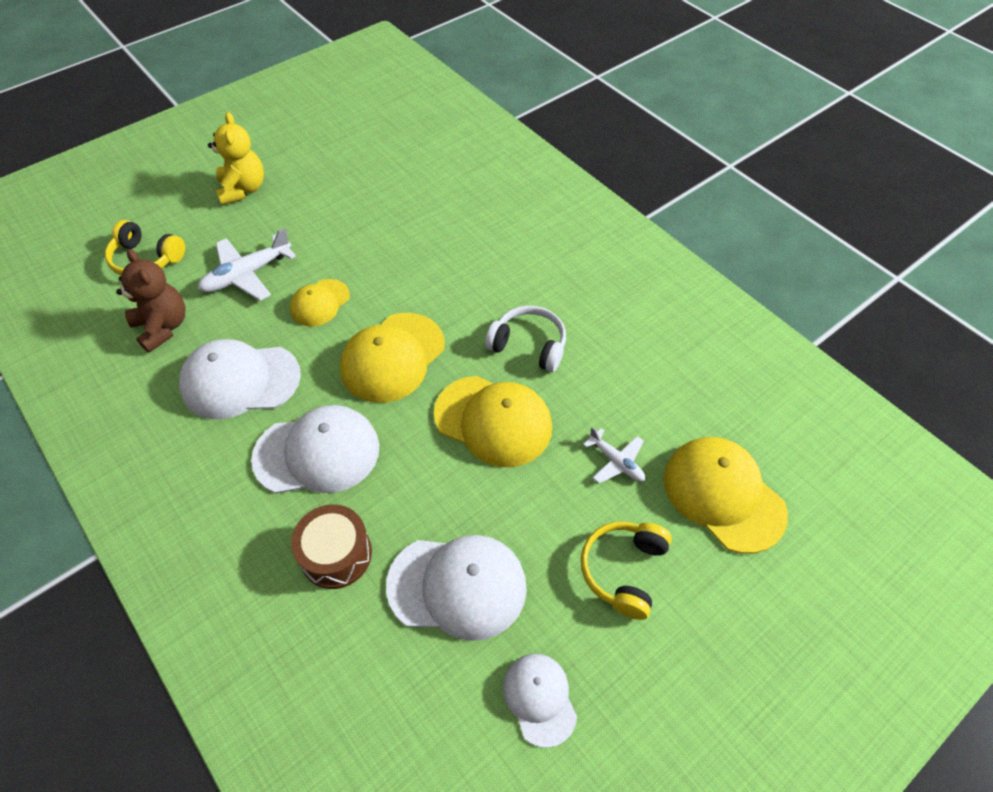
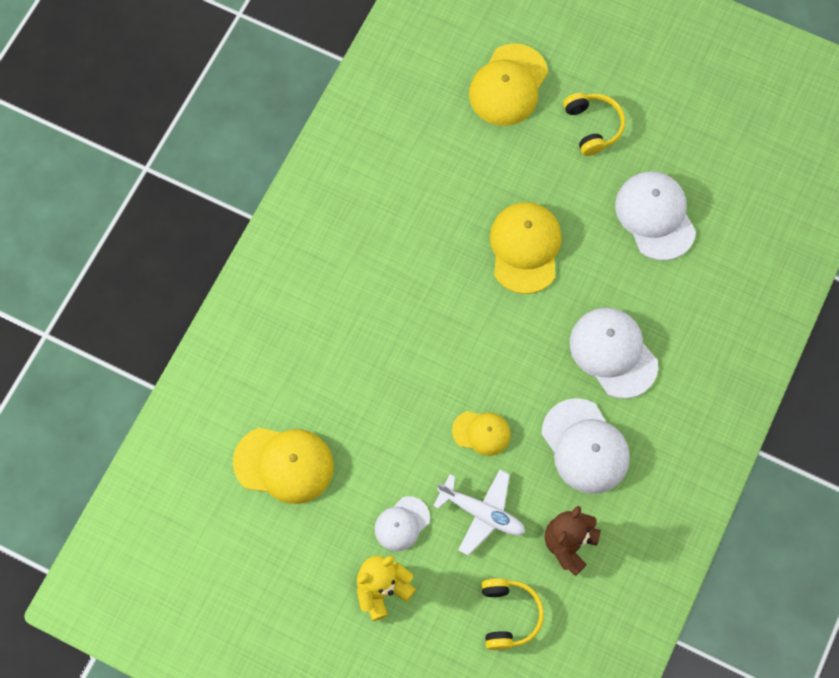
camera: 115 degrees left, 15 degrees up
brown drum [291,504,372,589] -> none
yellow cap [340,313,445,403] -> yellow cap moved to [233,428,334,504]
white headphones [485,306,566,372] -> none
white cap [503,654,577,748] -> white cap moved to [375,496,430,551]
yellow headphones [581,522,672,620] -> yellow headphones turned 105 degrees counterclockwise [563,93,625,156]
white plane [583,427,645,484] -> none

